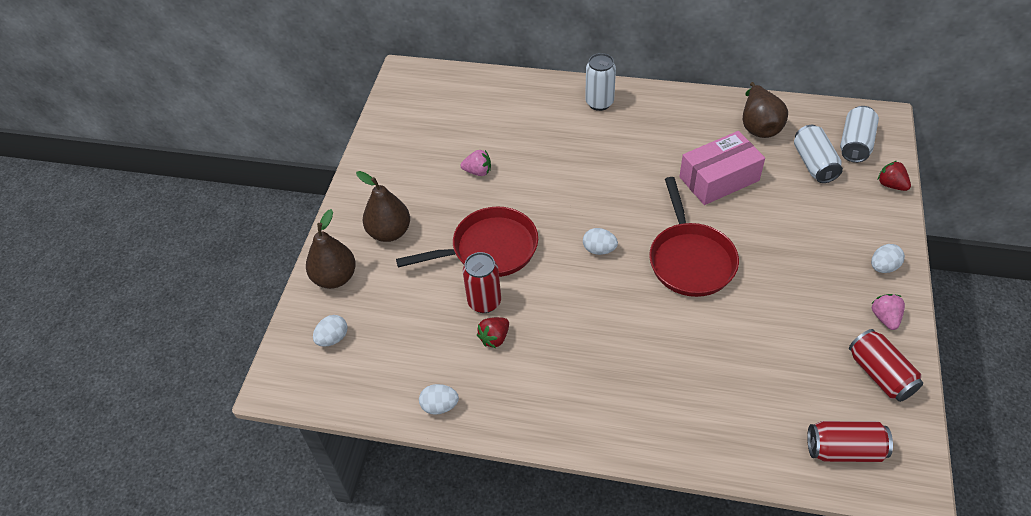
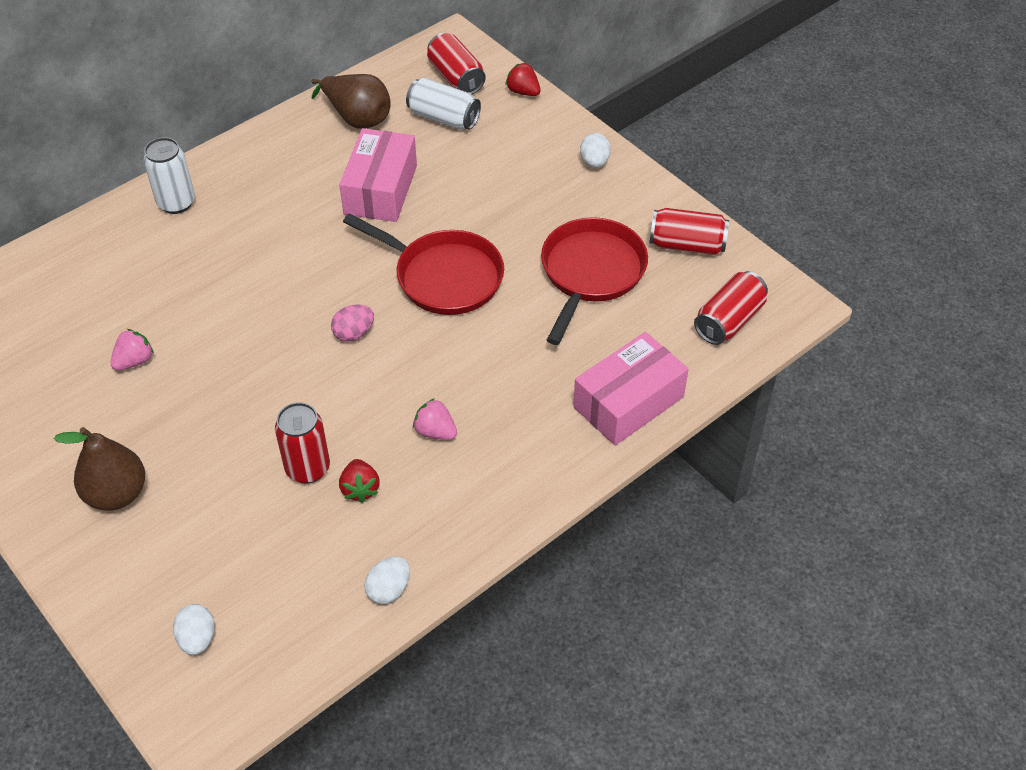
camera: 55 degrees left, 0 degrees up
brown pear [306,209,356,289] -> none
red pan [396,206,538,277] -> red pan moved to [541,217,648,345]
white egg [583,228,618,255] -> pink egg [331,305,374,342]
white can [840,106,879,163] -> red can [427,33,486,94]
pink strawberry [871,294,905,330] -> pink strawberry moved to [413,398,457,440]
red strawberry [878,161,911,191] -> red strawberry turned 45 degrees clockwise [505,62,541,96]
none -> pink box [573,332,689,446]

